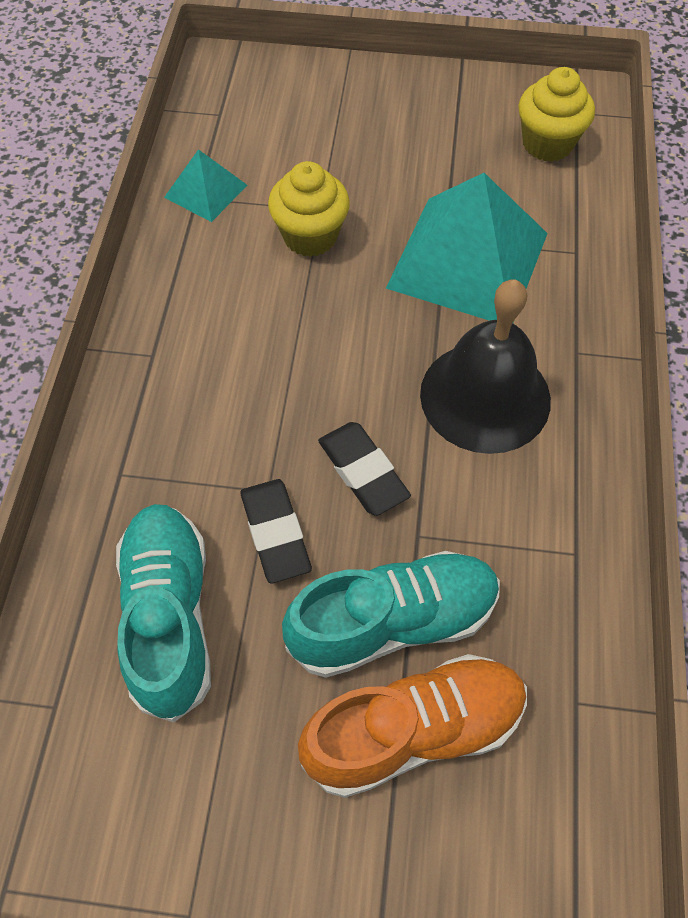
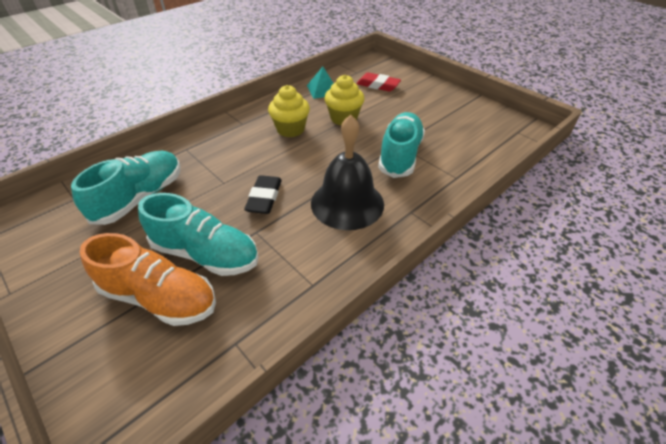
camera: 40 degrees right, 15 degrees down
black eraser [240,479,312,583] -> none
turquoise pyramid [386,173,548,321] -> turquoise shoe [378,112,425,178]
yellow cupcake [518,67,595,162] -> yellow cupcake moved to [268,85,310,137]
none -> red eraser [356,72,401,92]

